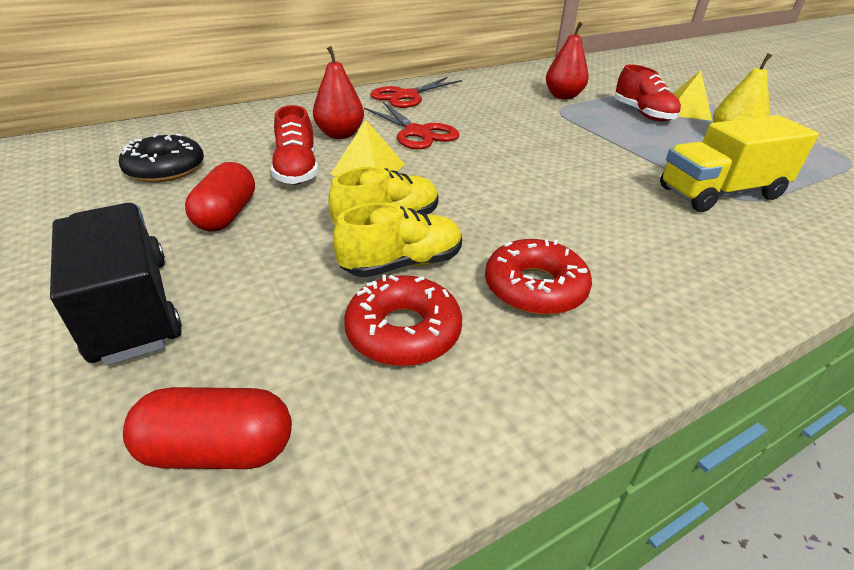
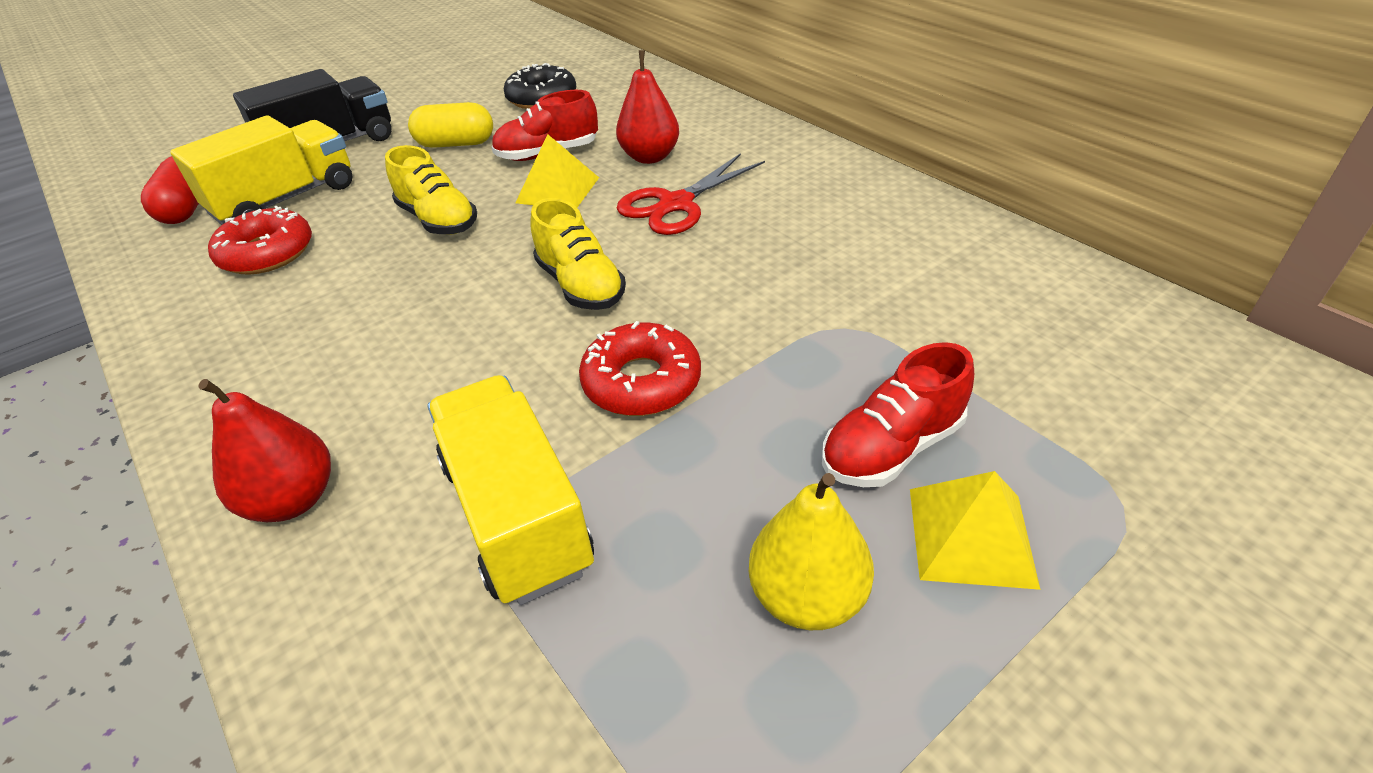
camera: 85 degrees right, 5 degrees up
red capsule [185,162,255,232] -> yellow capsule [408,102,493,148]
yellow shoe [333,202,462,278] -> yellow shoe moved to [530,198,626,310]
red scissors [370,77,462,108] -> none
red donut [485,239,592,315] -> red donut moved to [579,321,701,416]
red pear [546,22,589,99] -> red pear moved to [199,379,331,522]
none -> yellow truck [170,115,353,225]

